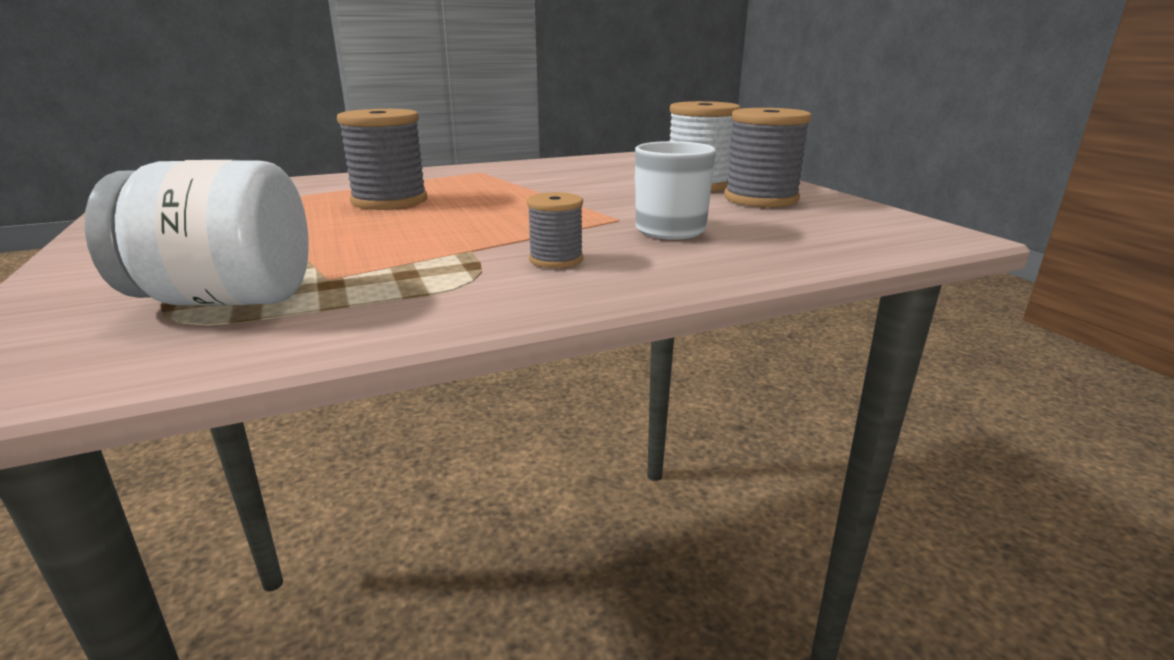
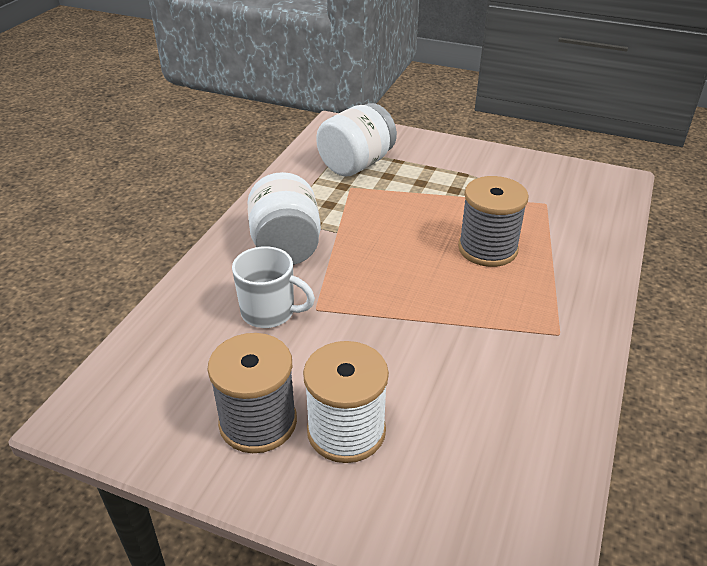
camera: 135 degrees right, 15 degrees up
grey spool [527,192,583,268] -> white jar [247,172,321,265]

